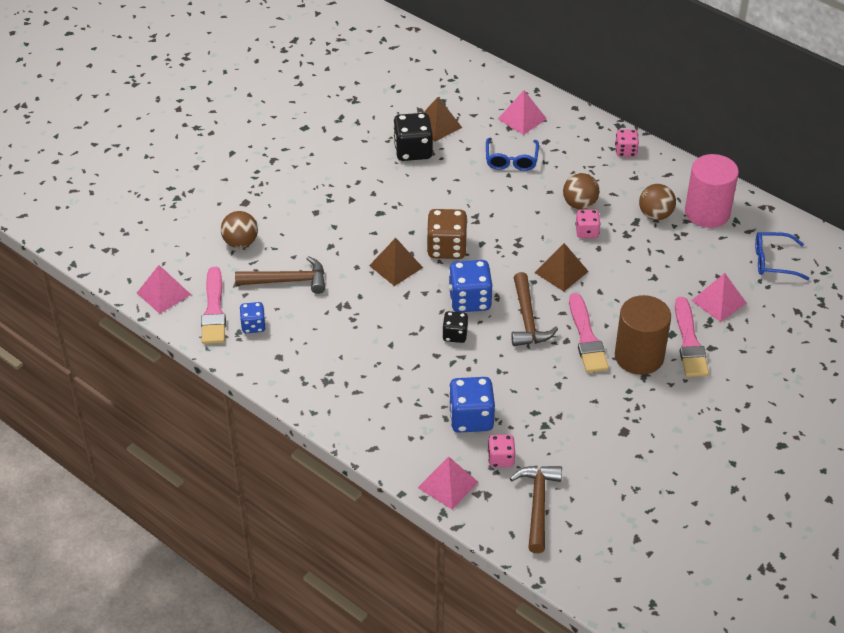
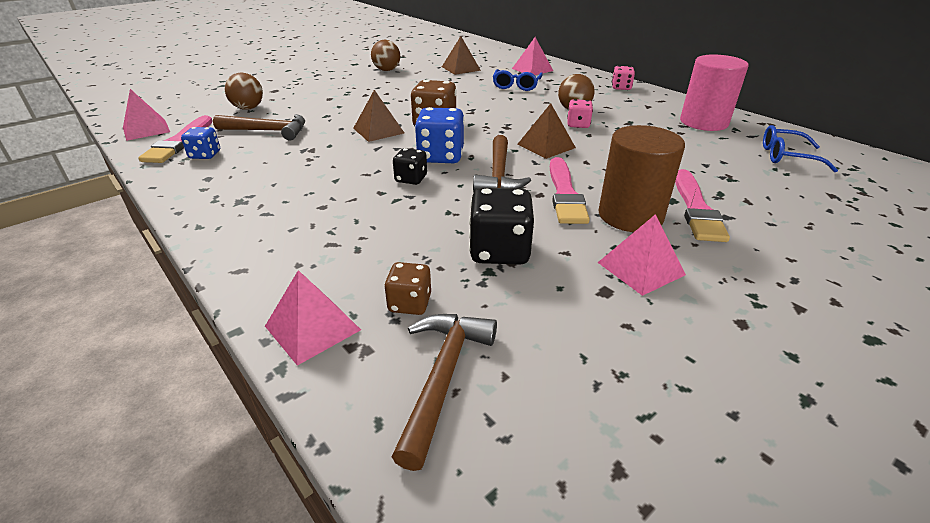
camera: 10 degrees right, 10 degrees down
black dice [393,113,433,161] -> black dice moved to [469,188,534,265]
blue dice [449,377,495,433] -> none
pink dice [488,435,515,467] -> brown dice [384,262,431,315]
brown ball [639,184,676,220] -> brown ball moved to [371,40,400,71]
pink pyramid [691,273,747,322] -> pink pyramid moved to [598,214,686,296]

